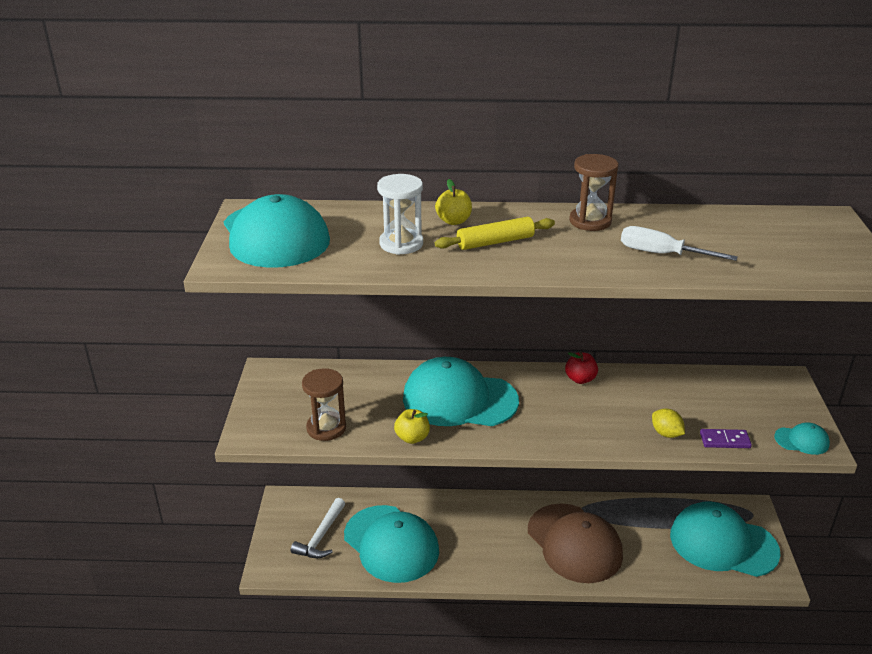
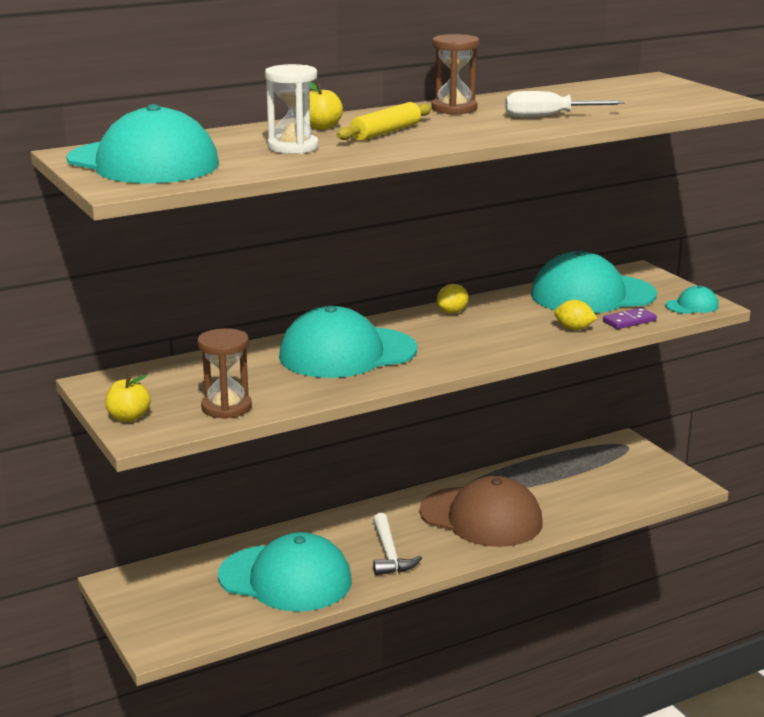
camera: 30 degrees left, 10 degrees down
white hammer [291,498,345,558] -> white hammer moved to [373,513,422,575]
yellow apple [394,409,430,444] -> yellow apple moved to [105,375,151,422]
red apple [565,352,598,384] -> yellow lemon [437,284,468,314]
turquoise cap [670,501,781,577] -> turquoise cap moved to [531,250,657,313]

